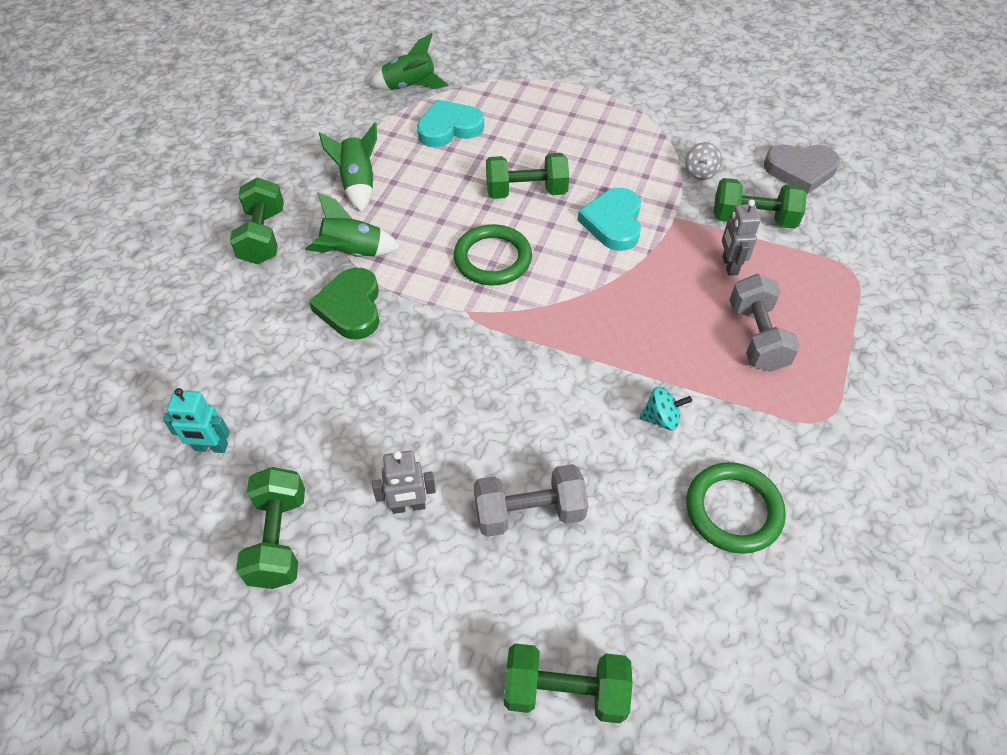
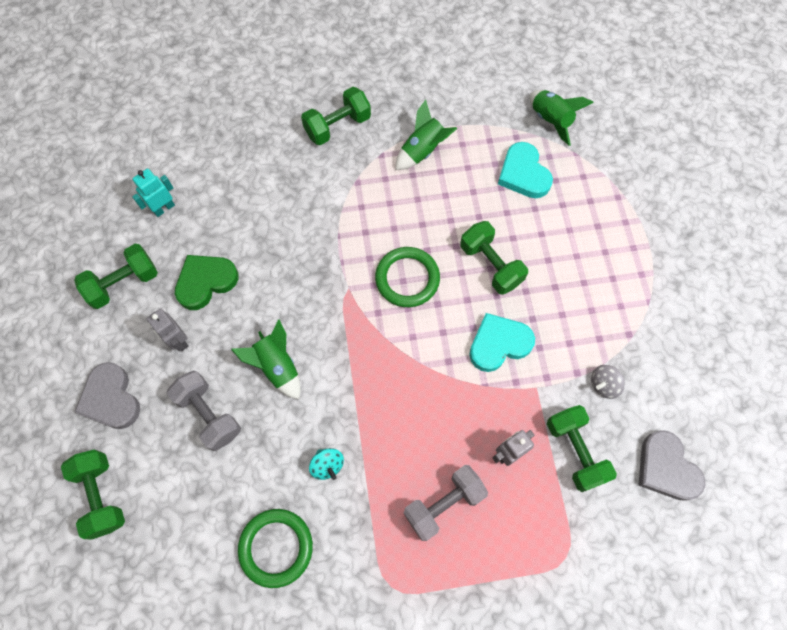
camera: 60 degrees right, 15 degrees up
turquoise robot [163,388,230,453] -> turquoise robot turned 75 degrees clockwise [132,169,175,217]
green rocket [305,193,400,257] -> green rocket moved to [231,320,301,399]
green heart [309,267,379,340] -> green heart moved to [175,255,239,310]
turquoise heart [417,100,484,147] -> turquoise heart turned 150 degrees counterclockwise [498,142,553,198]
none -> grey heart [75,362,140,429]

